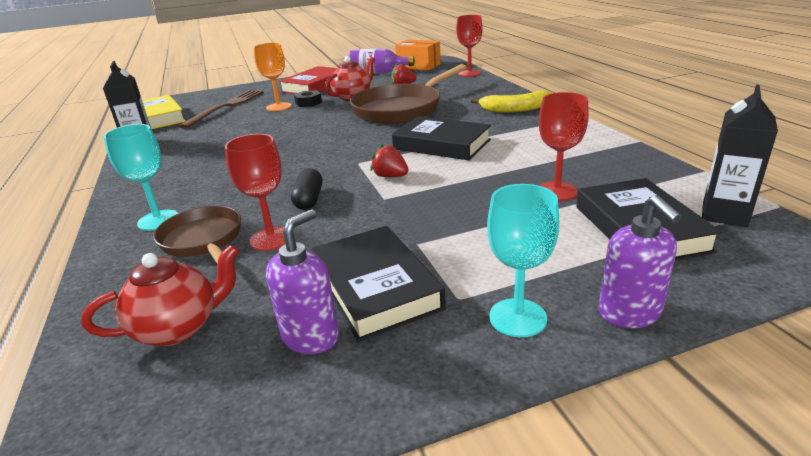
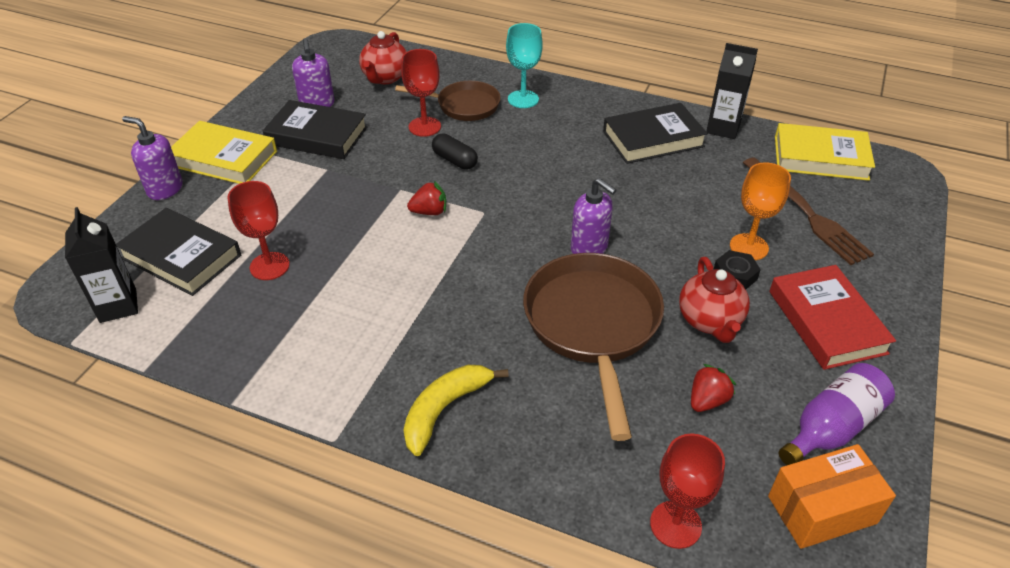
camera: 130 degrees right, 15 degrees up
black book [392,116,491,160] -> black book moved to [603,103,708,164]
turquoise goblet [487,184,559,337] -> yellow book [171,121,277,184]
none -> purple soap dispenser [571,178,616,254]

